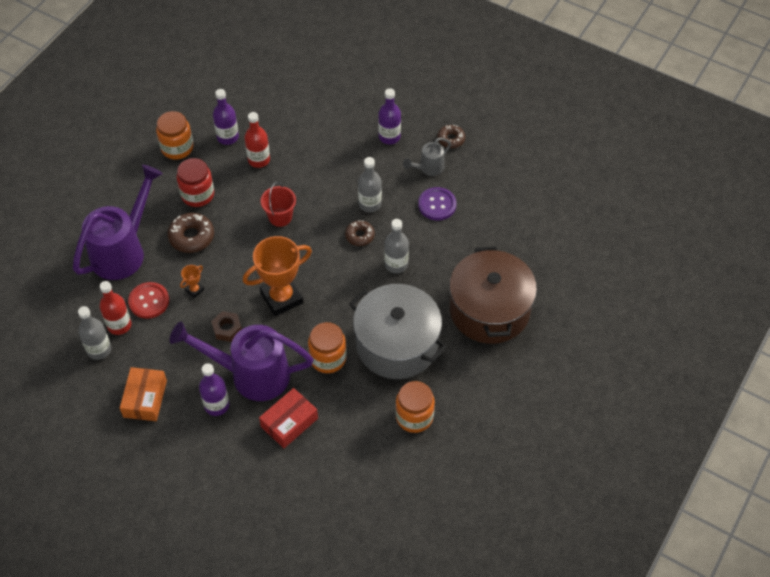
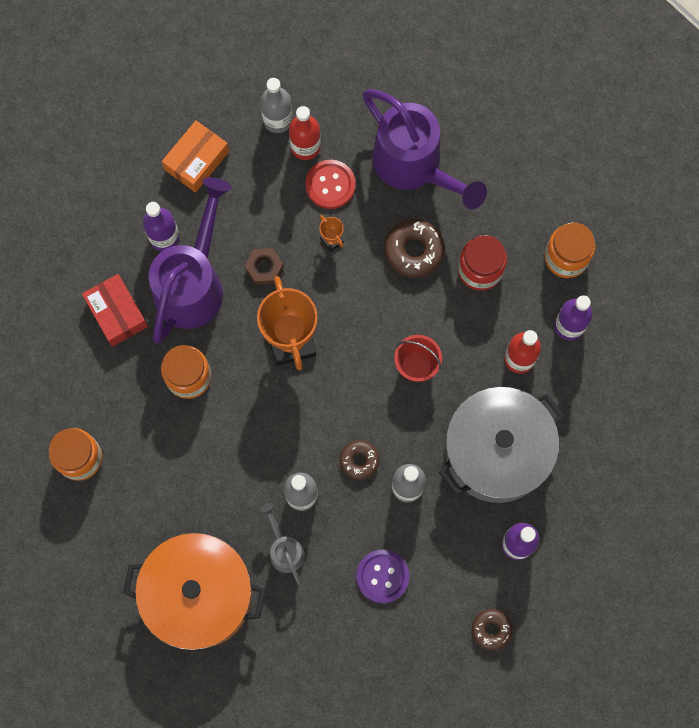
camera: 105 degrees right, 20 degrees up
orange box [120,367,167,421] -> orange box turned 75 degrees counterclockwise [162,120,229,193]
grey pot [350,284,447,379] -> grey pot moved to [439,387,564,503]
grey watering can [403,138,451,176] -> grey watering can moved to [260,503,305,584]
brown pot [449,246,537,344] -> orange pot [123,533,266,650]

